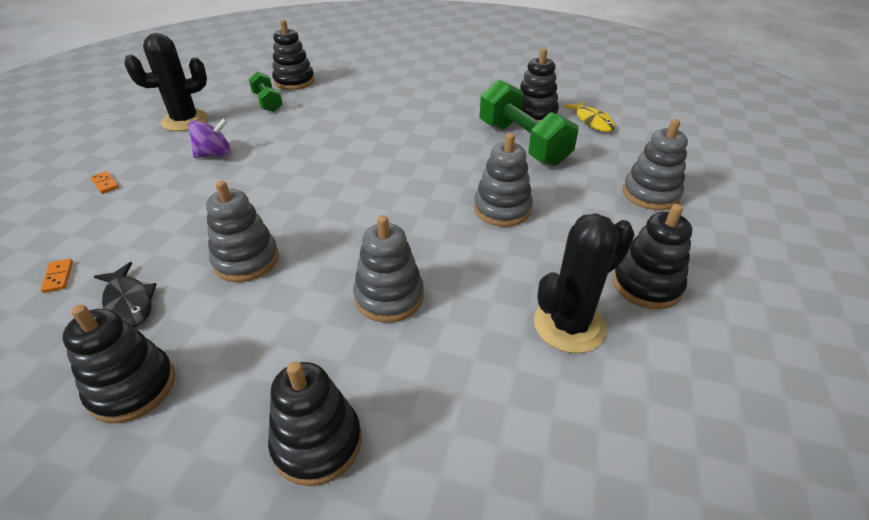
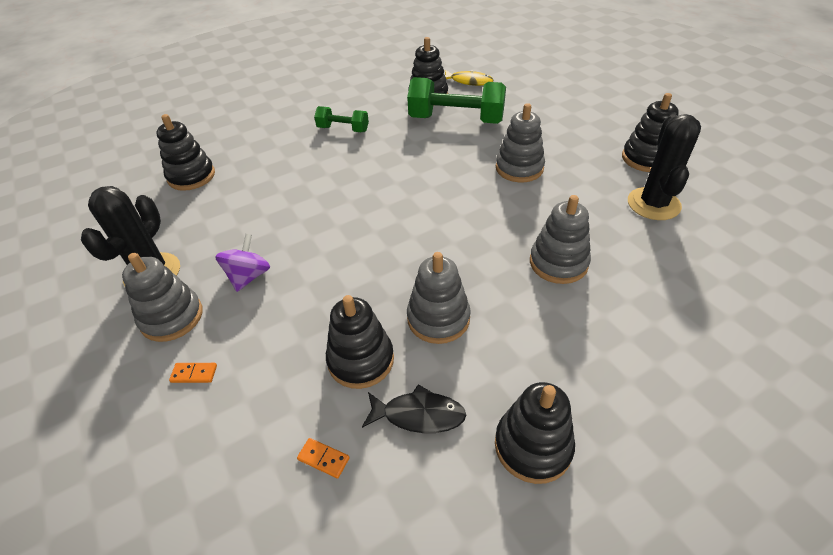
camera: 45 degrees left, 5 degrees up
green dumbbell [248,72,283,112] -> green dumbbell moved to [314,106,369,132]
black stacking toy [268,361,362,486] -> black stacking toy moved to [326,295,394,389]
grey stacking toy [623,119,688,210] -> grey stacking toy moved to [122,253,202,342]

